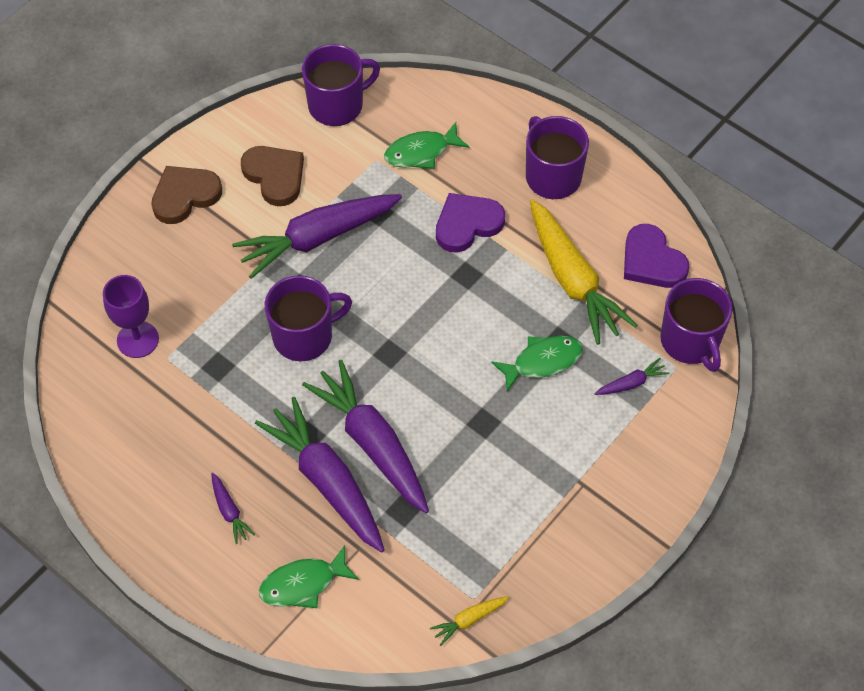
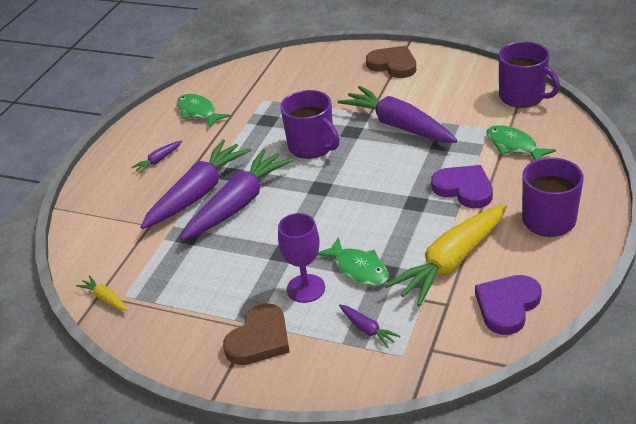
camera: 75 degrees right, 20 degrees down
purple goblet [103,275,159,358] -> purple goblet moved to [278,213,325,303]
brown heart [241,146,304,206] -> brown heart moved to [223,303,290,365]
green fish [259,545,359,608] -> green fish moved to [177,94,230,128]
purple mug [660,278,732,372] -> none

